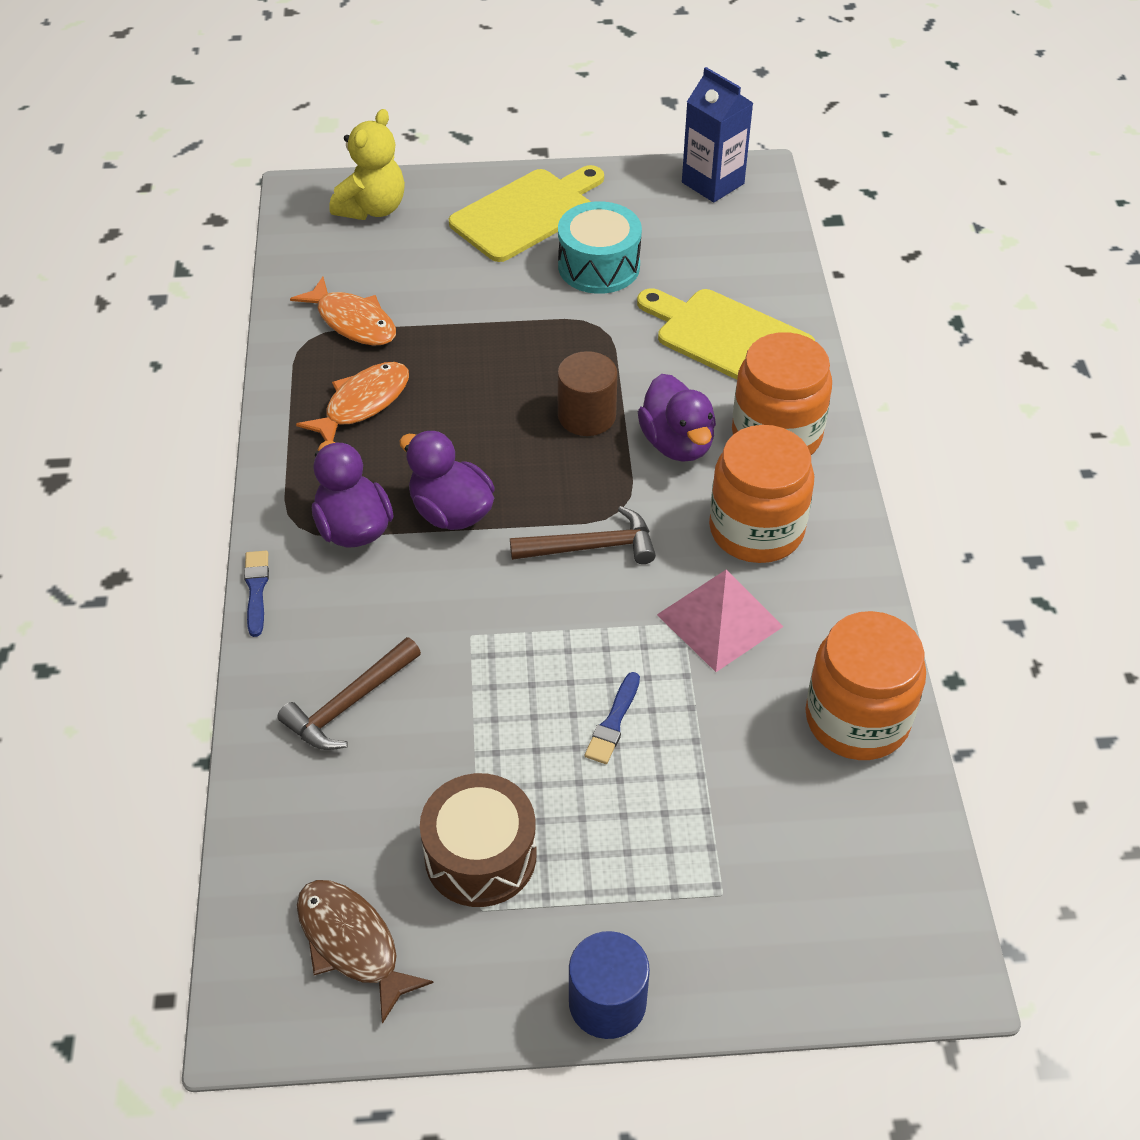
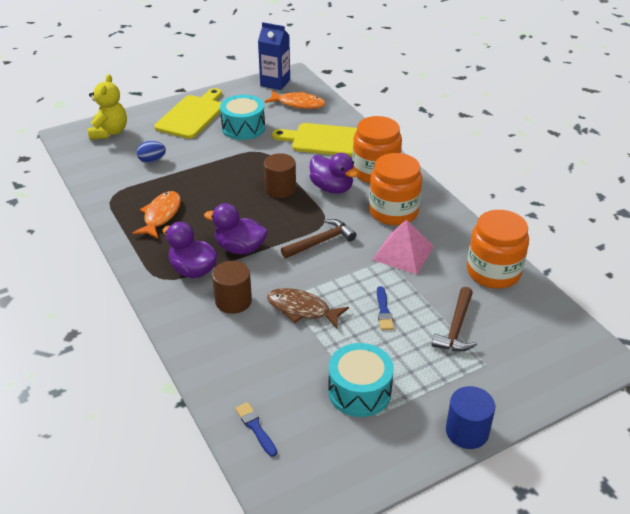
camera: 25 degrees left, 10 degrees down
blue brush [244,551,269,637] -> blue brush moved to [235,402,277,457]
brown hammer [278,637,421,750] -> brown hammer moved to [431,287,477,351]
orange fish [290,276,396,346] -> orange fish moved to [265,91,325,109]
brown fish [297,880,433,1024] -> brown fish moved to [267,288,349,328]
brown drum [420,773,537,907] -> turquoise drum [328,343,394,417]
none -> blue egg [136,141,166,163]
none -> brown cylinder [212,261,252,314]

